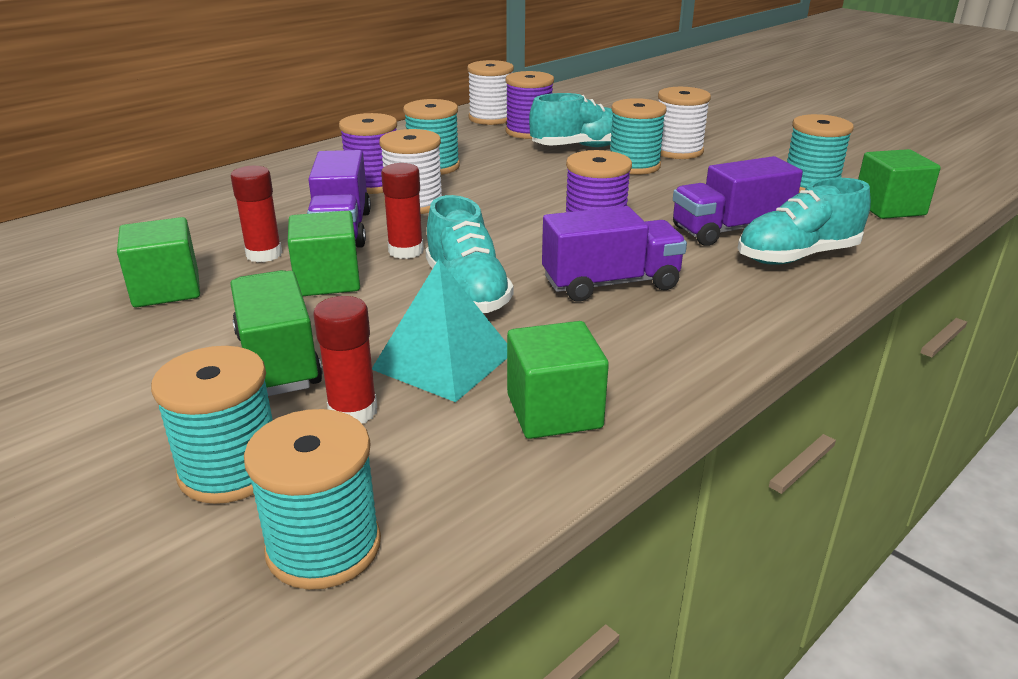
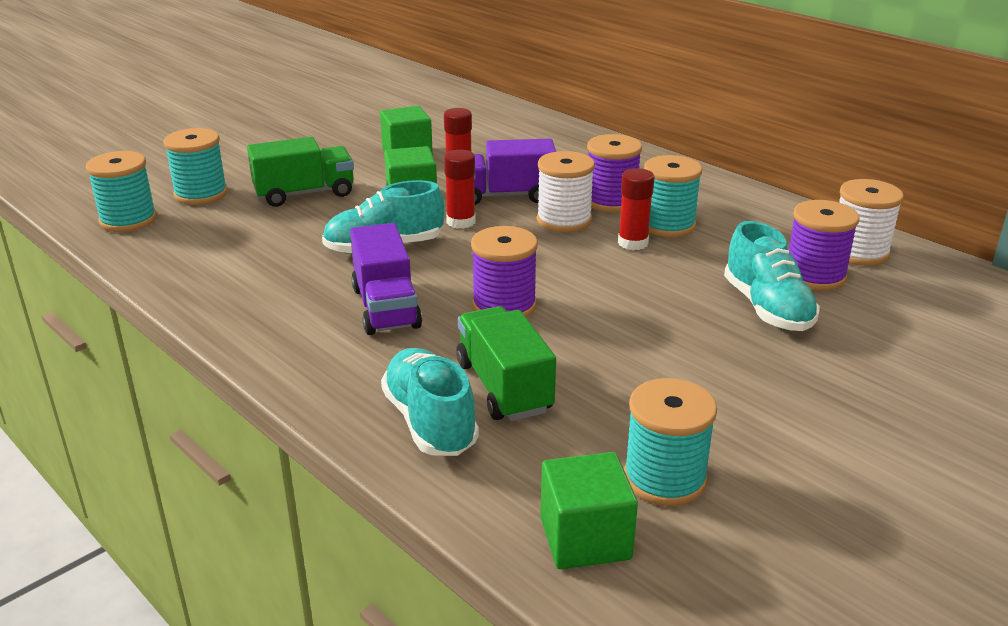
camera: 90 degrees right, 0 degrees up
red glue stick [313,296,377,423] -> red glue stick moved to [618,168,654,250]
turquoise pyramid [372,259,507,402] -> none
green cube [507,321,609,439] -> none
turquoise spool [610,98,667,175] -> none
white spool [658,87,711,159] -> none
purple truck [673,156,803,246] -> green truck [456,306,556,421]

